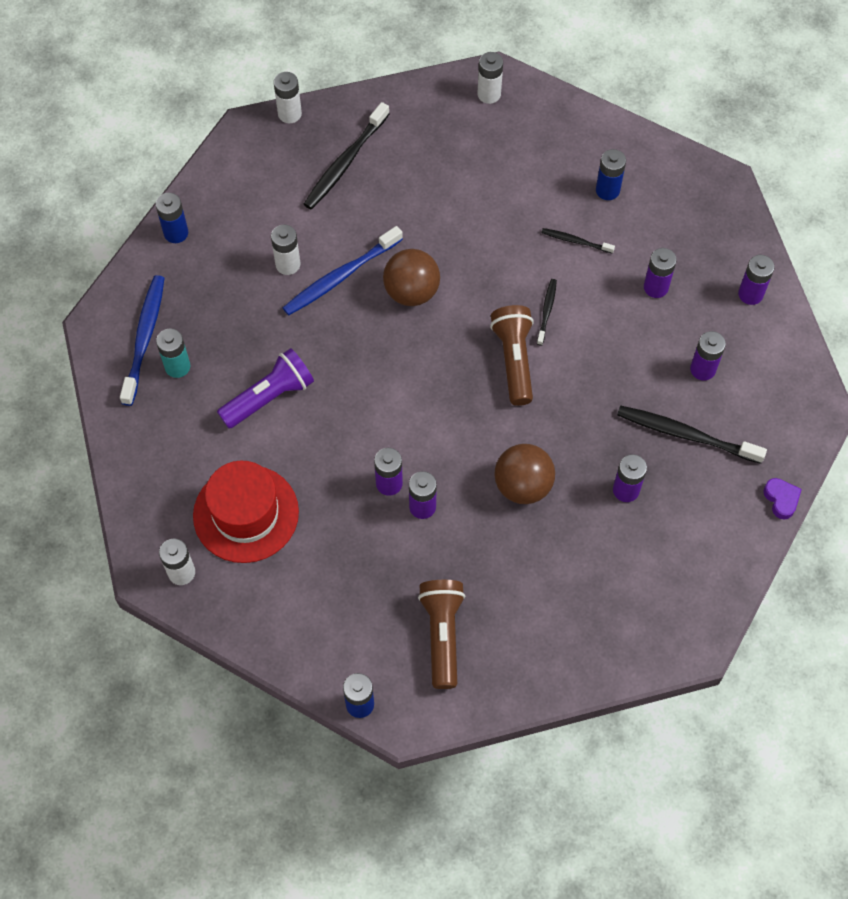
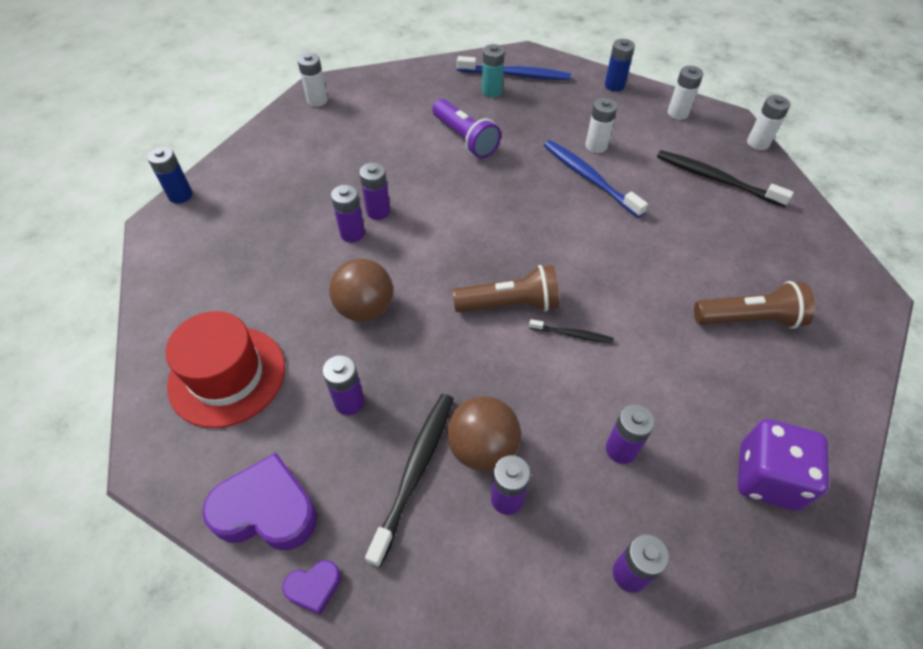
camera: 90 degrees right, 10 degrees down
red hat [193,461,299,563] -> red hat moved to [165,311,285,428]
brown ball [383,249,440,306] -> brown ball moved to [447,396,521,471]
brown flashlight [418,580,465,689] -> brown flashlight moved to [694,281,815,329]
white battery [477,52,503,104] -> white battery moved to [668,66,703,120]
black toothbrush [541,228,615,254] -> none
blue battery [596,149,626,200] -> none
none -> purple heart [202,453,317,550]
none -> purple dice [738,419,829,511]

